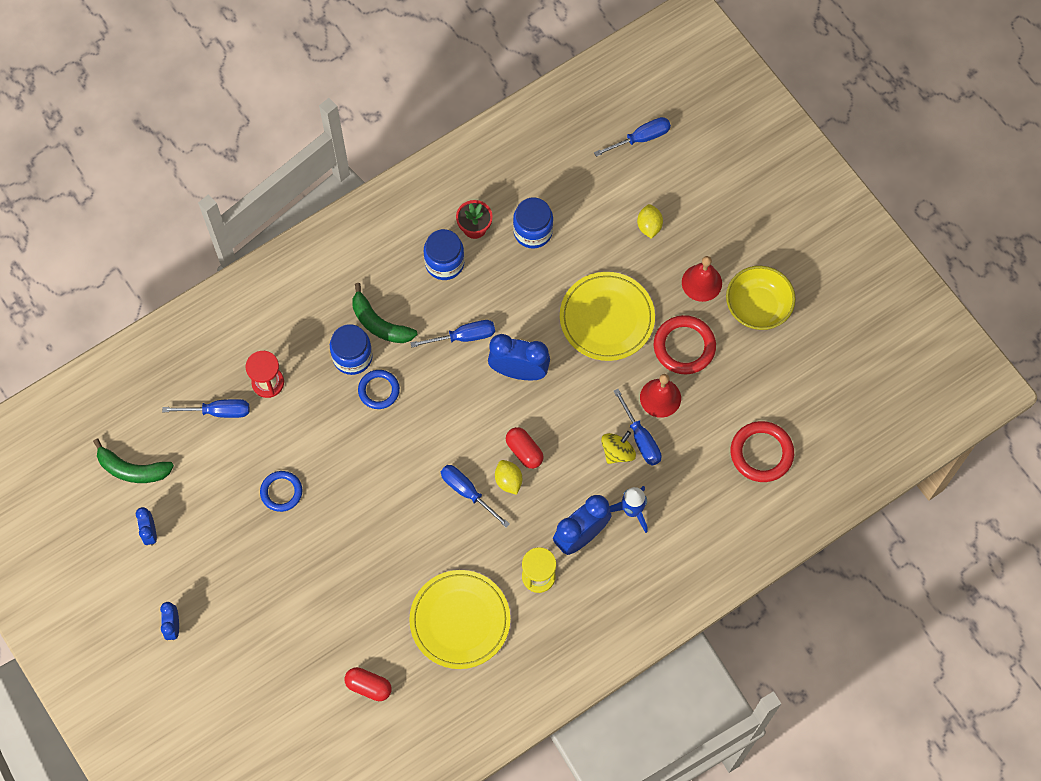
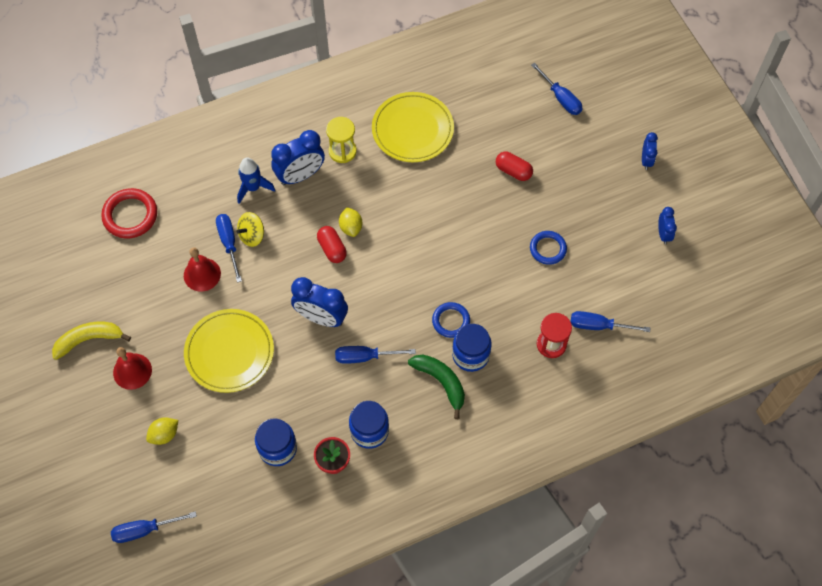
camera: 170 degrees left, 5 degrees down
green banana [93,439,174,483] -> none
red capsule [345,667,392,701] -> red capsule moved to [496,152,533,181]
blue screwdriver [441,465,510,528] -> blue screwdriver moved to [531,63,583,115]
yellow lemon [637,204,663,239] -> yellow lemon turned 45 degrees clockwise [146,417,178,445]
red ring [654,315,716,374] -> none
yellow bowl [726,266,796,330] -> yellow banana [52,322,131,360]

